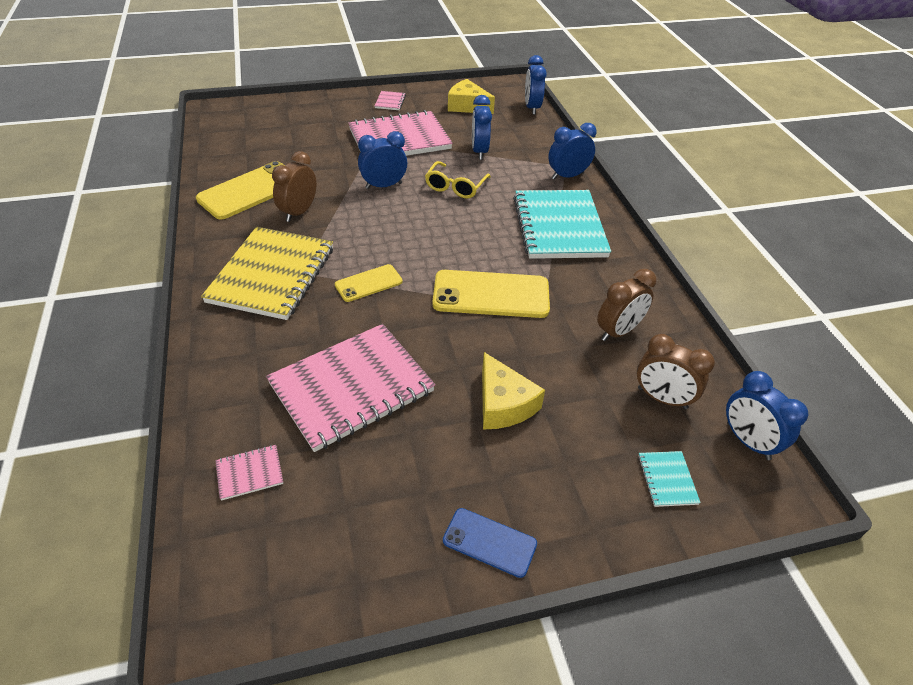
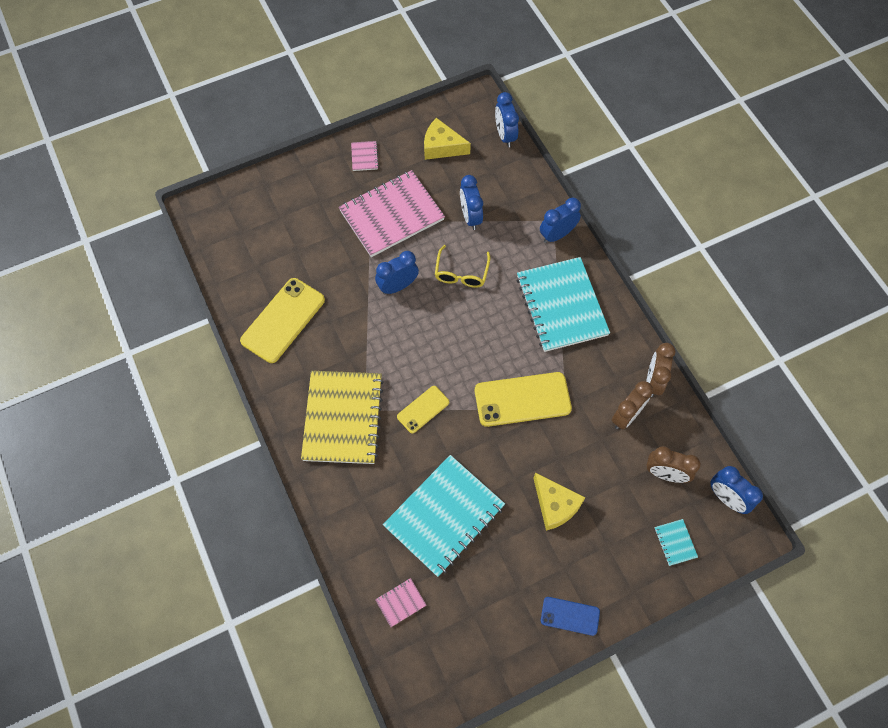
camera: 10 degrees left, 20 degrees up
pink notebook [266,324,435,452] -> turquoise notebook [383,455,505,577]
brown clock [272,151,316,222] -> brown clock moved to [646,343,675,397]

